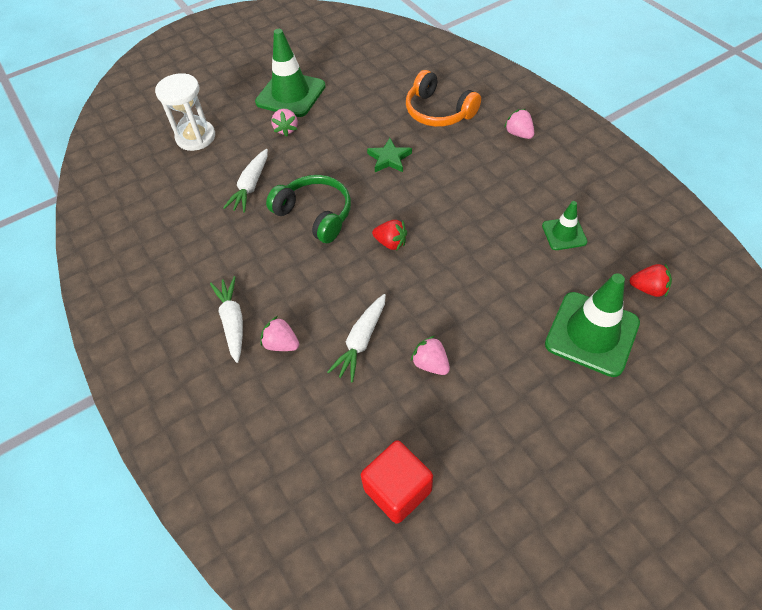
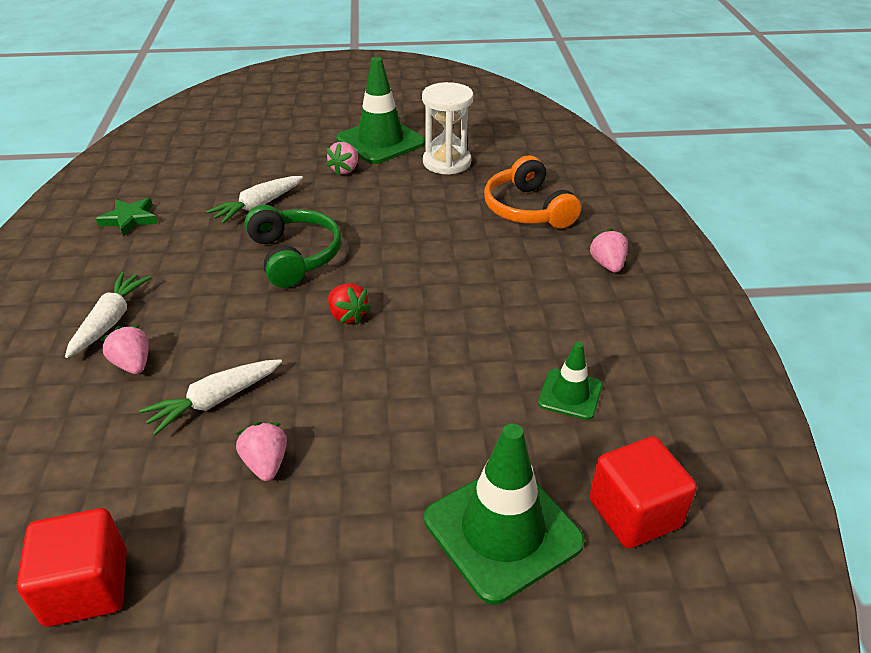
camera: 25 degrees right, 15 degrees down
white hourglass [155,73,215,151] -> white hourglass moved to [422,82,473,175]
green star [367,138,412,172] -> green star moved to [96,198,158,237]
red strawberry [629,264,672,297] -> red cube [589,436,697,549]

